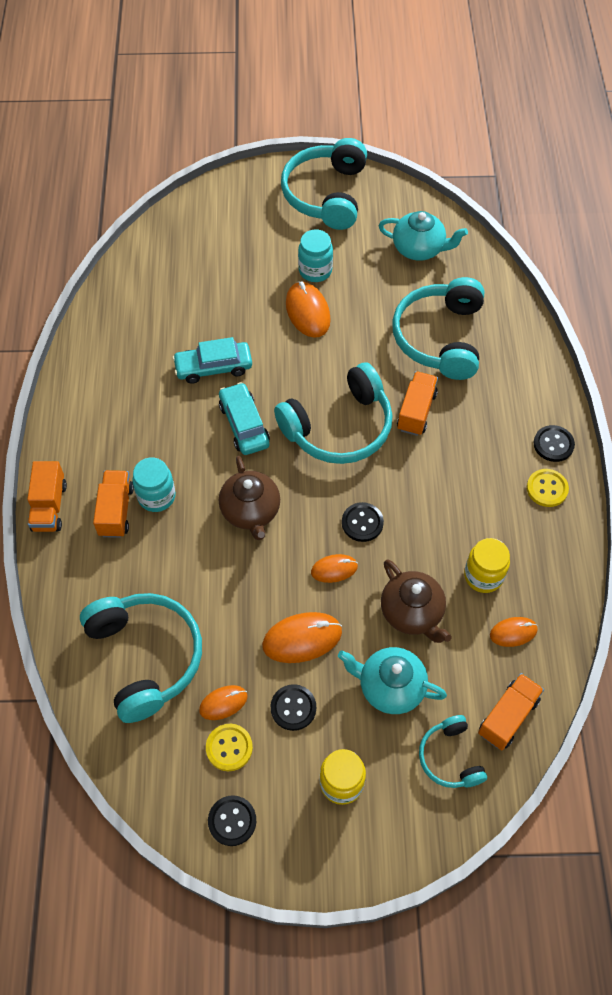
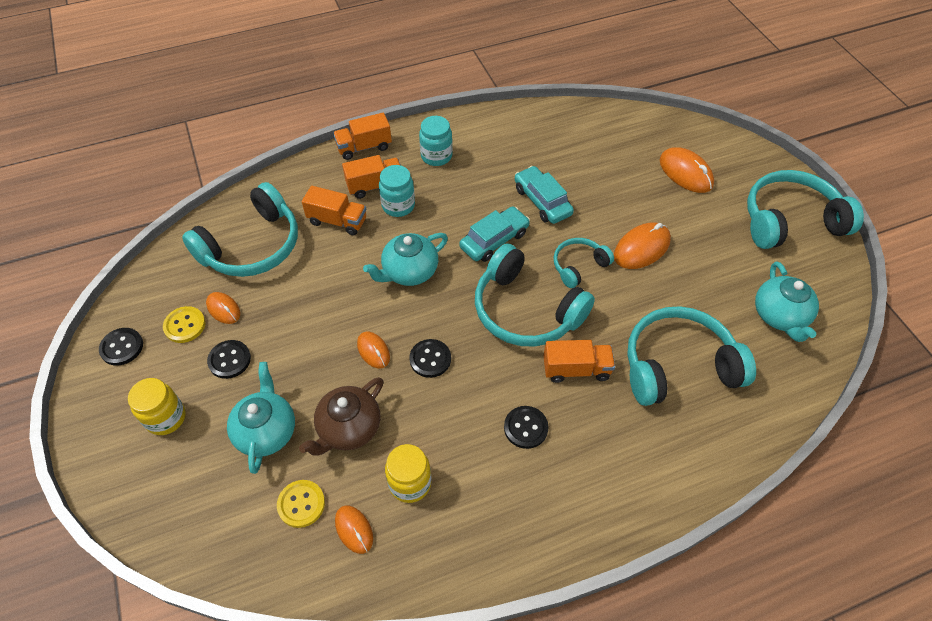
camera: 70 degrees right, 5 degrees down
brown teapot [219,456,280,540] -> turquoise teapot [363,233,448,286]
orange mouse [262,612,342,663] -> orange mouse moved to [660,147,714,193]
turquoise jar [298,230,333,282] -> turquoise jar moved to [419,116,453,166]
turquoise headphones [419,715,487,788] -> turquoise headphones moved to [554,238,614,288]
orange truck [478,673,544,750] -> orange truck moved to [302,186,366,236]
yellow button [527,469,569,507] -> yellow button moved to [277,480,325,528]
black button [534,425,575,462] -> black button moved to [504,406,549,449]

